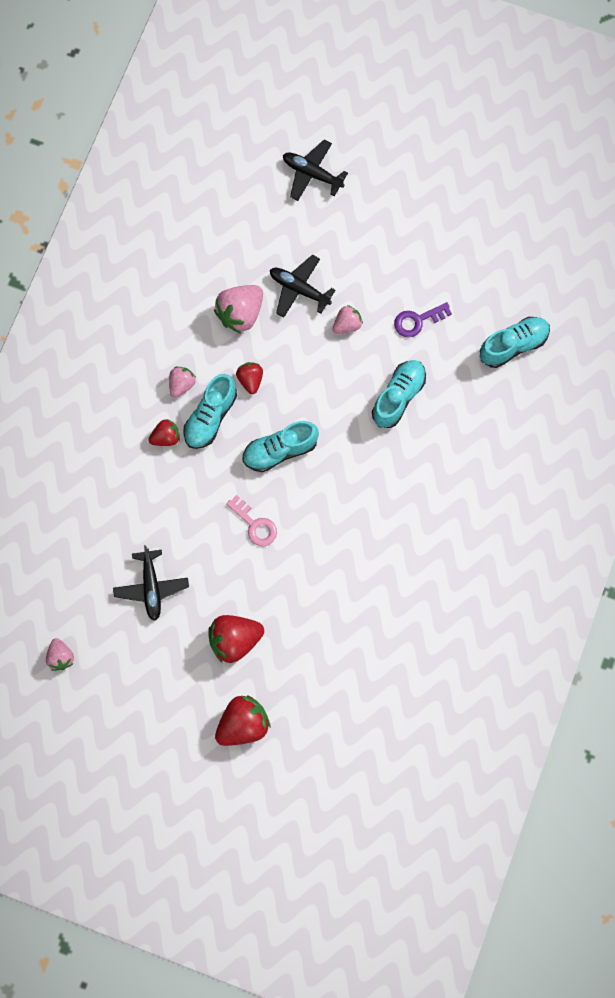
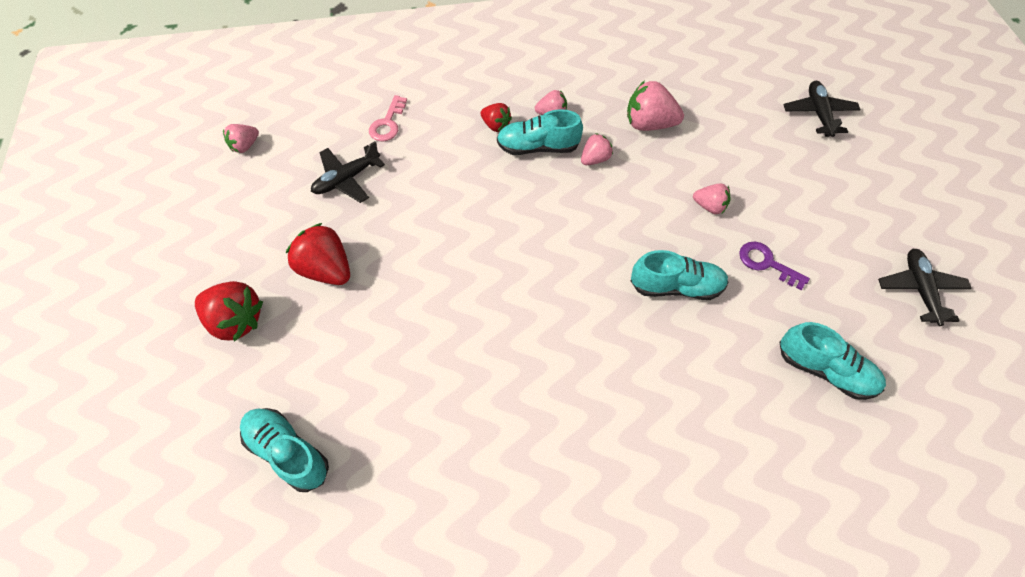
camera: 60 degrees right, 15 degrees down
pink key [226,495,277,546] -> pink key moved to [369,95,407,141]
red strawberry [236,362,263,394] -> pink strawberry [581,133,613,165]
turquoise shoe [242,421,319,472] -> turquoise shoe moved to [240,408,329,492]
black plane [270,255,335,318] -> black plane moved to [878,249,972,326]

